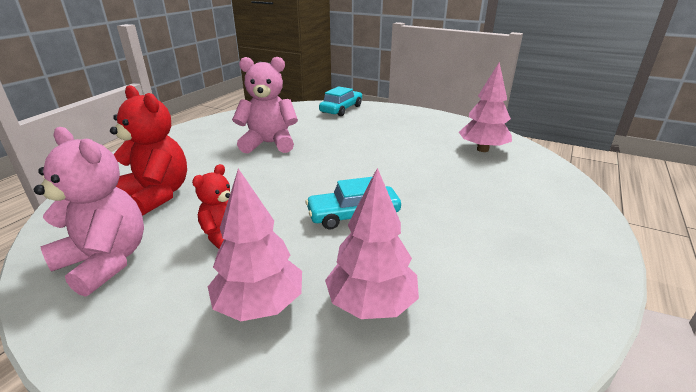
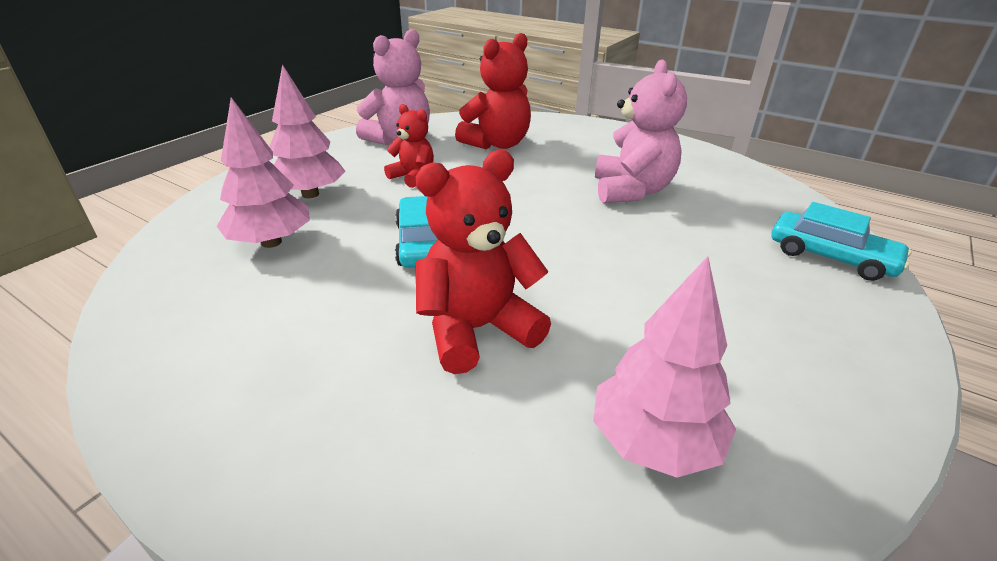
camera: 95 degrees right, 5 degrees up
none -> red teddy bear [416,150,551,374]

